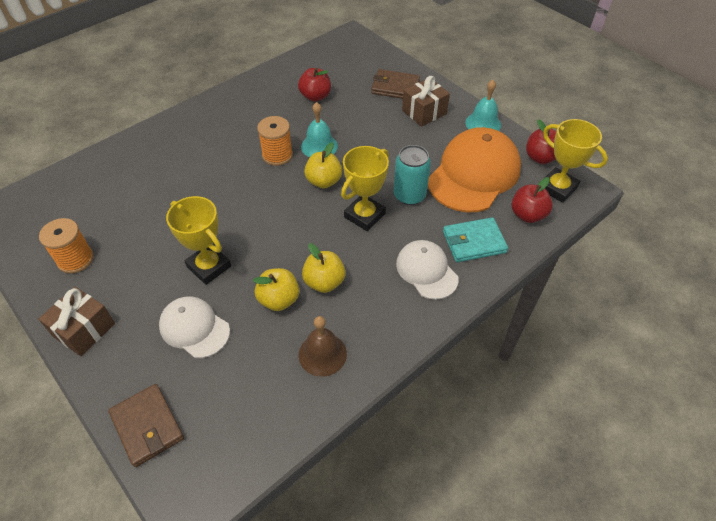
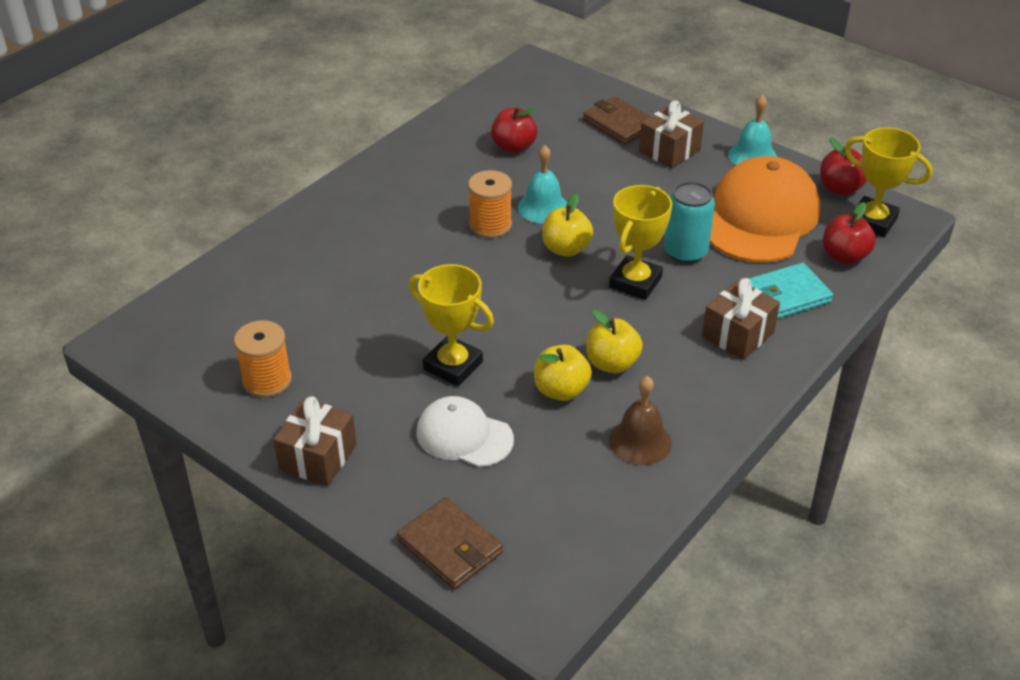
camera: 10 degrees left, 10 degrees down
brown wallet [371,69,420,99] -> brown wallet turned 45 degrees clockwise [583,96,651,145]
white cap [396,240,459,300] -> brown gift [702,278,780,360]

